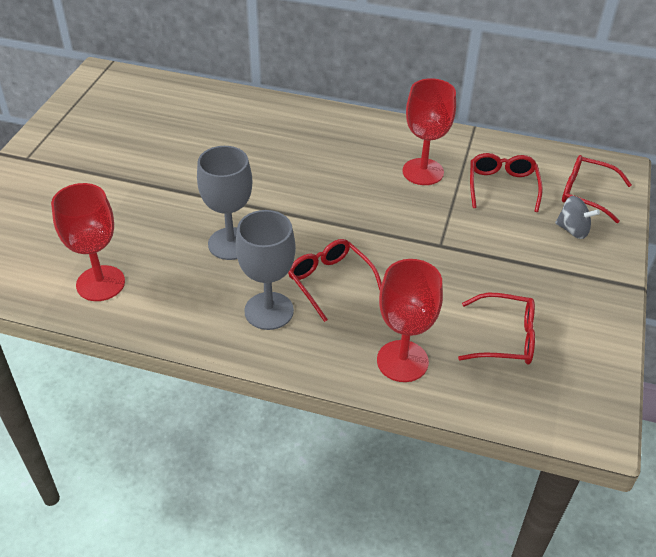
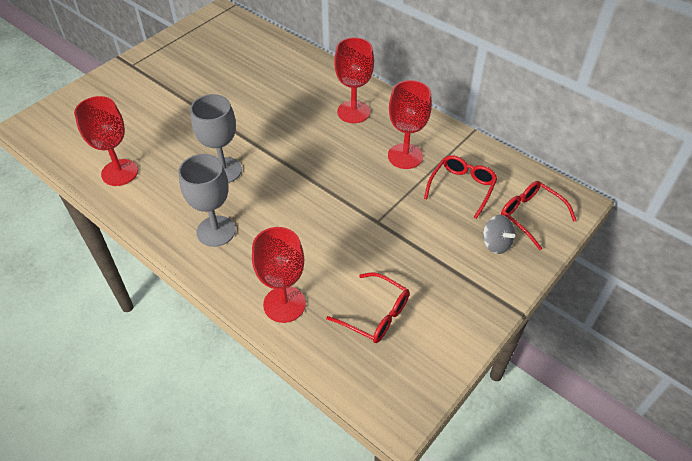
camera: 25 degrees right, 5 degrees up
red glasses [288,239,382,322] -> none
none -> red goblet [334,37,374,123]

